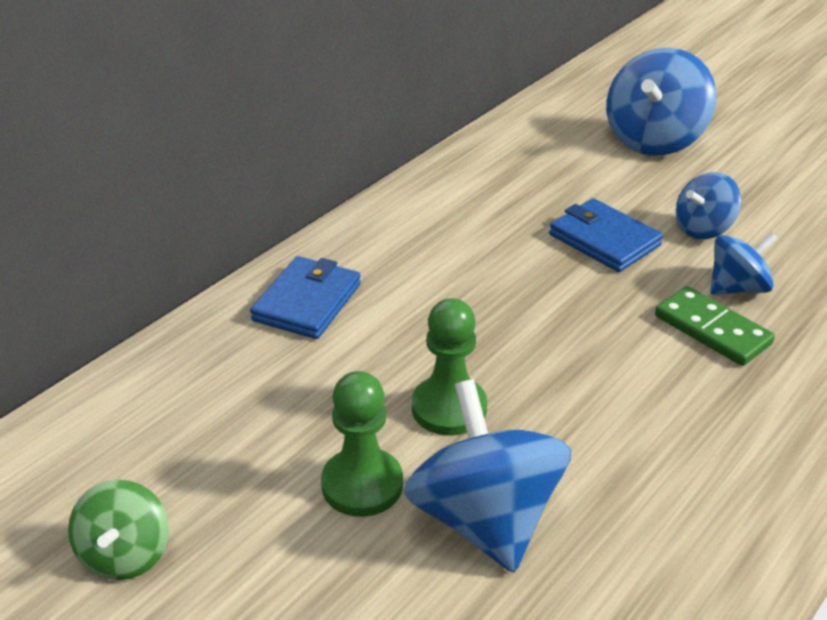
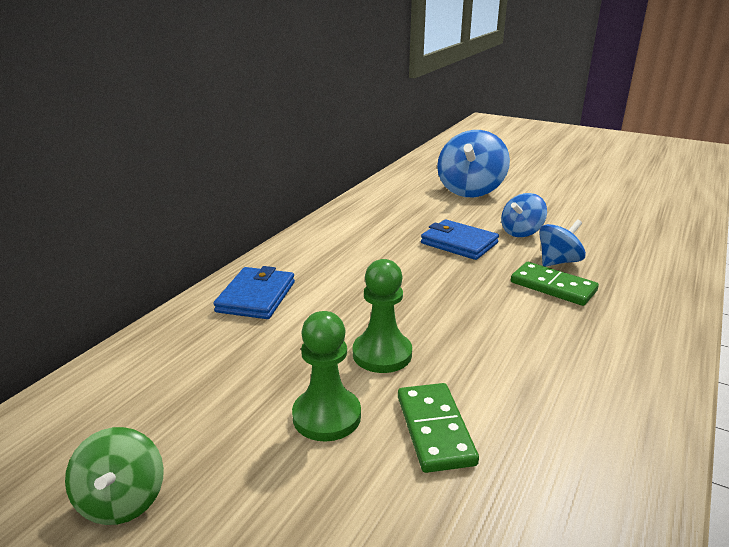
camera: 10 degrees left, 10 degrees down
blue spinning top [404,379,571,573] -> green domino [398,383,479,473]

